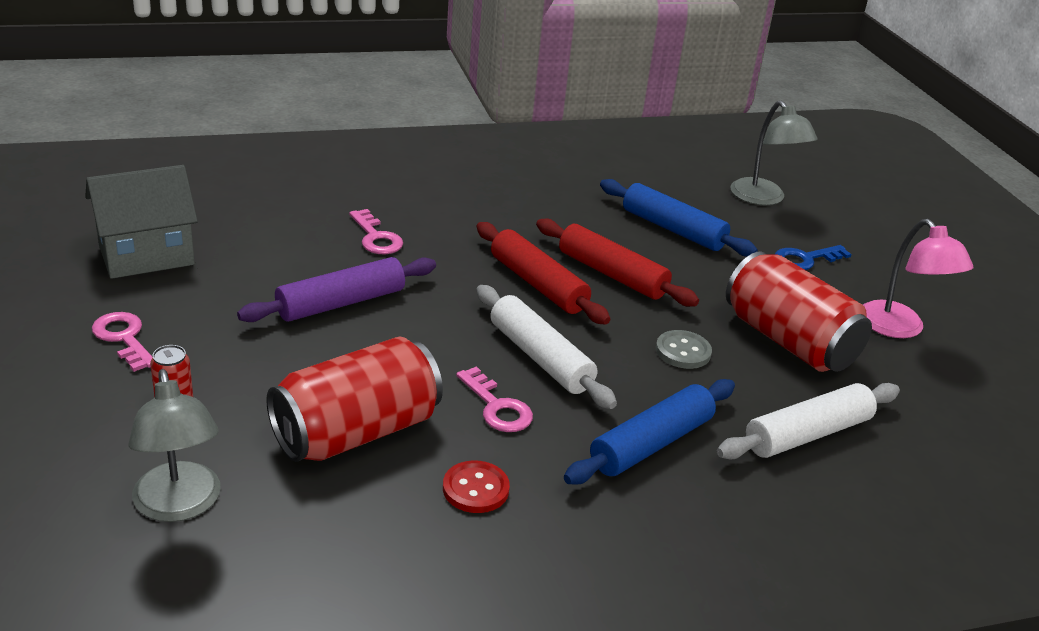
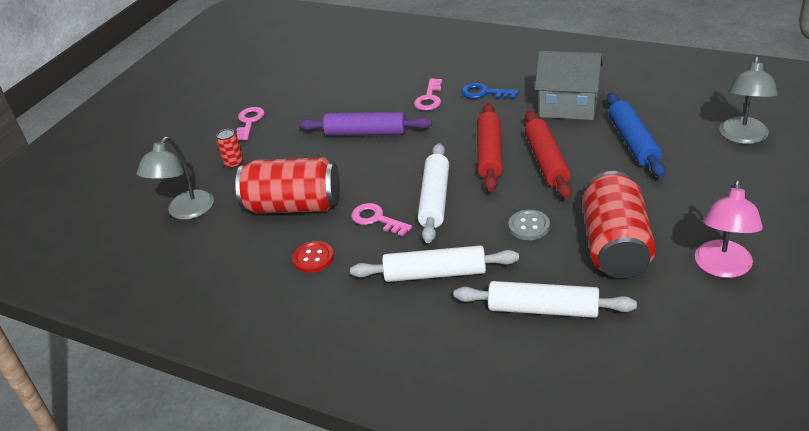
camera: 50 degrees right, 5 degrees up
grey house [85,165,198,279] -> grey house moved to [535,51,603,120]
pink key [456,367,533,432] -> pink key turned 120 degrees clockwise [351,203,412,236]
blue rolling pin [564,379,735,485] -> white rolling pin [350,245,519,282]
blue key [775,245,852,270] -> blue key moved to [461,83,519,99]

